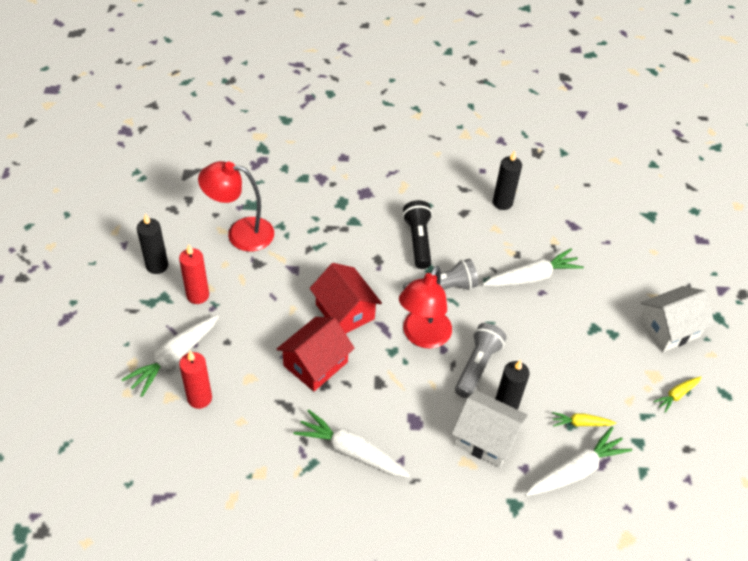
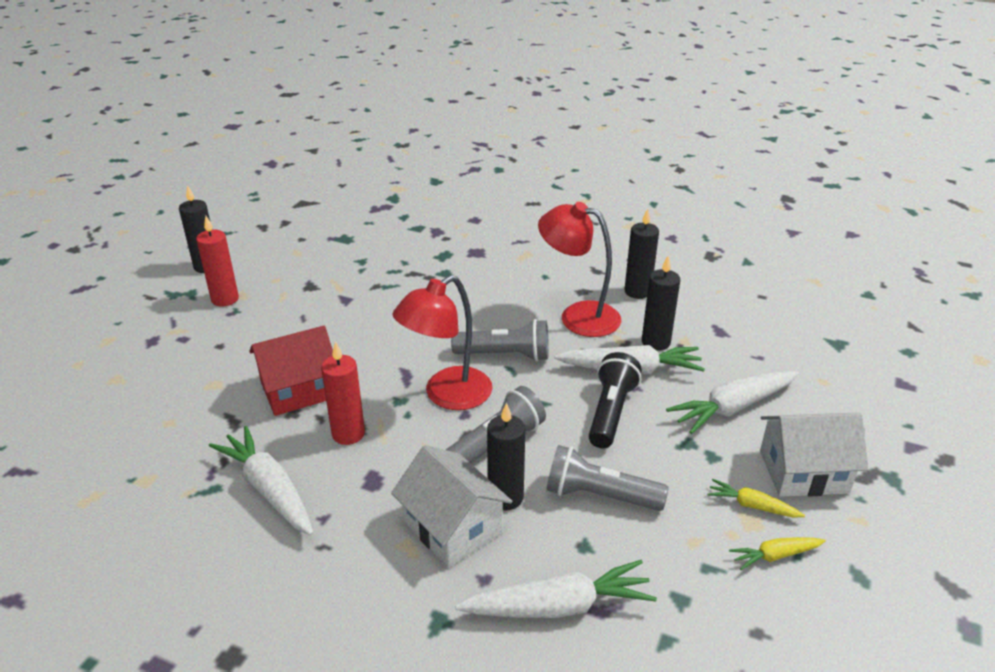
camera: 25 degrees right, 15 degrees down
white carrot [121,315,219,397] -> white carrot moved to [666,371,799,434]
red candle [179,351,212,409] -> red candle moved to [321,342,365,445]
red lamp [198,161,274,252] -> red lamp moved to [538,202,621,337]
red house [310,263,382,334] -> none
black flashlight [402,200,432,269] -> black flashlight moved to [589,352,642,448]
yellow carrot [552,412,616,427] -> yellow carrot moved to [707,479,805,518]
none -> grey flashlight [546,445,669,511]
none -> black candle [642,256,680,351]

